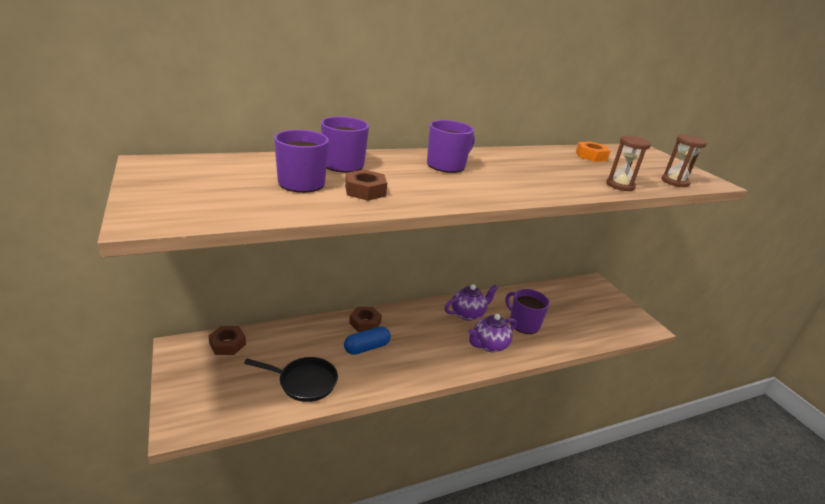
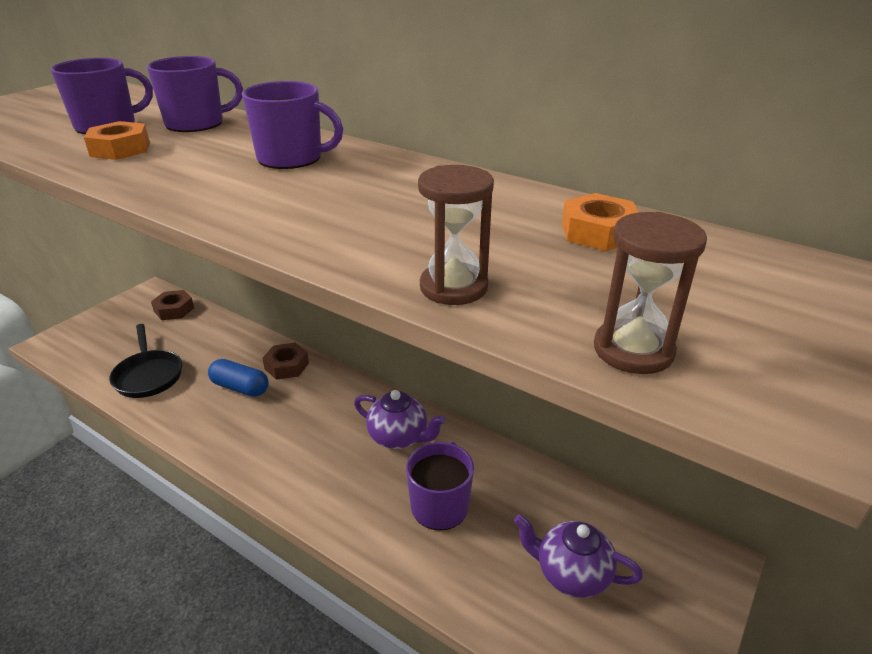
camera: 60 degrees right, 5 degrees up
brown nut [345,170,387,201] -> orange nut [84,121,150,160]
purple teapot [468,314,517,352] -> purple teapot moved to [514,514,643,598]

